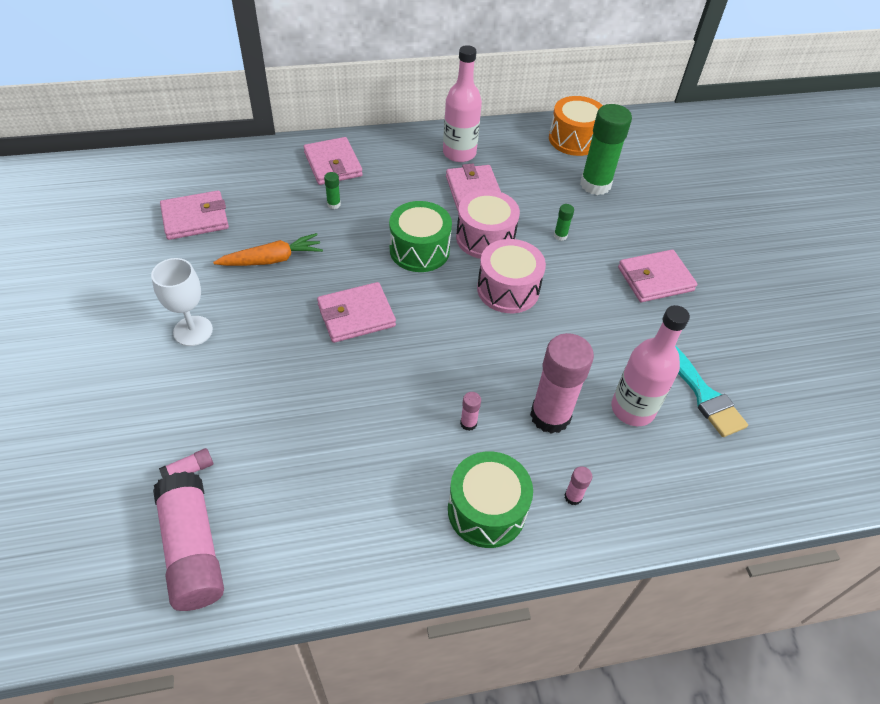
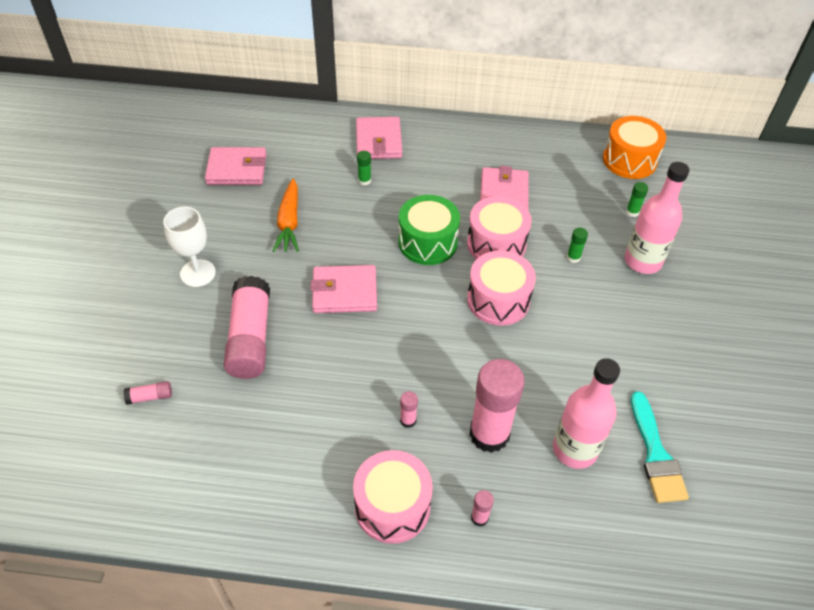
camera: 20 degrees right, 0 degrees up
pink glue stick [153,471,224,611] -> pink glue stick moved to [224,276,270,379]
orange carrot [213,233,323,266] -> orange carrot turned 90 degrees clockwise [273,178,299,252]
pink bottle [443,45,482,162] -> pink bottle moved to [625,162,690,274]
green drum [448,451,533,548] -> pink drum [353,450,433,544]
green glue stick [580,104,632,195] -> green glue stick [626,182,648,217], size x0.41
pink wallet [618,250,697,302] -> none

